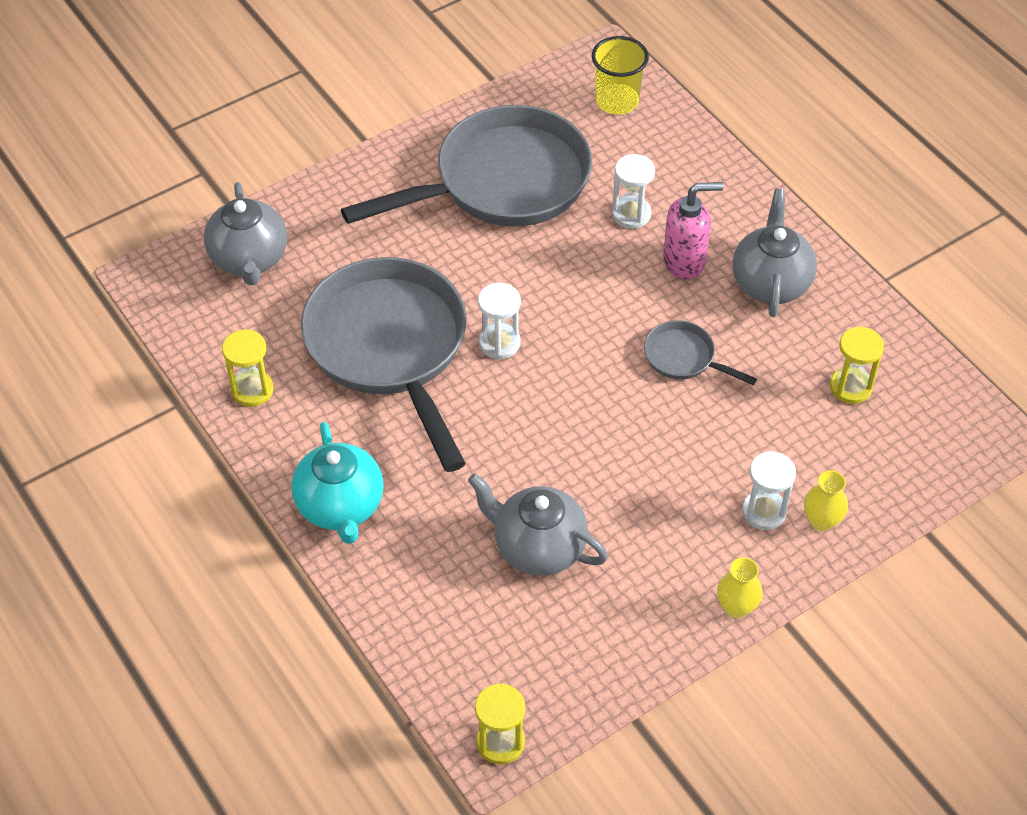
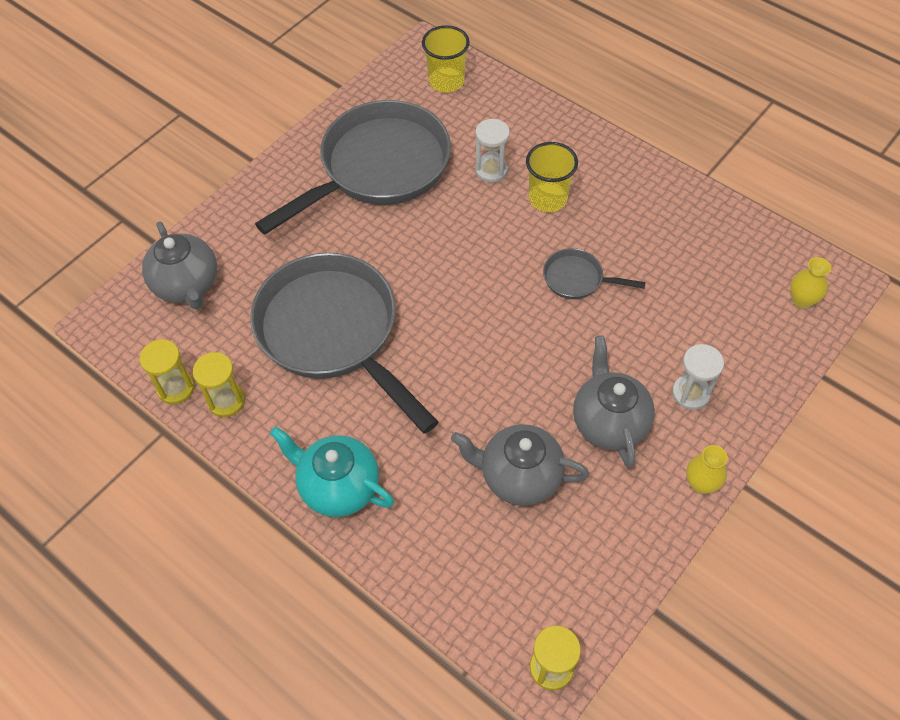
camera: 15 degrees left, 5 degrees up
turquoise teapot [291,422,384,544] -> turquoise teapot turned 150 degrees clockwise [270,426,394,517]
white hourglass [478,283,521,360] -> none
pink soap dispenser [663,182,723,279] -> yellow cup [526,142,578,212]
grey teapot [732,189,817,317] -> grey teapot moved to [573,336,655,468]
yellow vase [804,470,848,531] -> yellow vase moved to [790,257,831,308]
yellow hourglass [830,327,884,404] -> yellow hourglass moved to [139,339,195,404]

